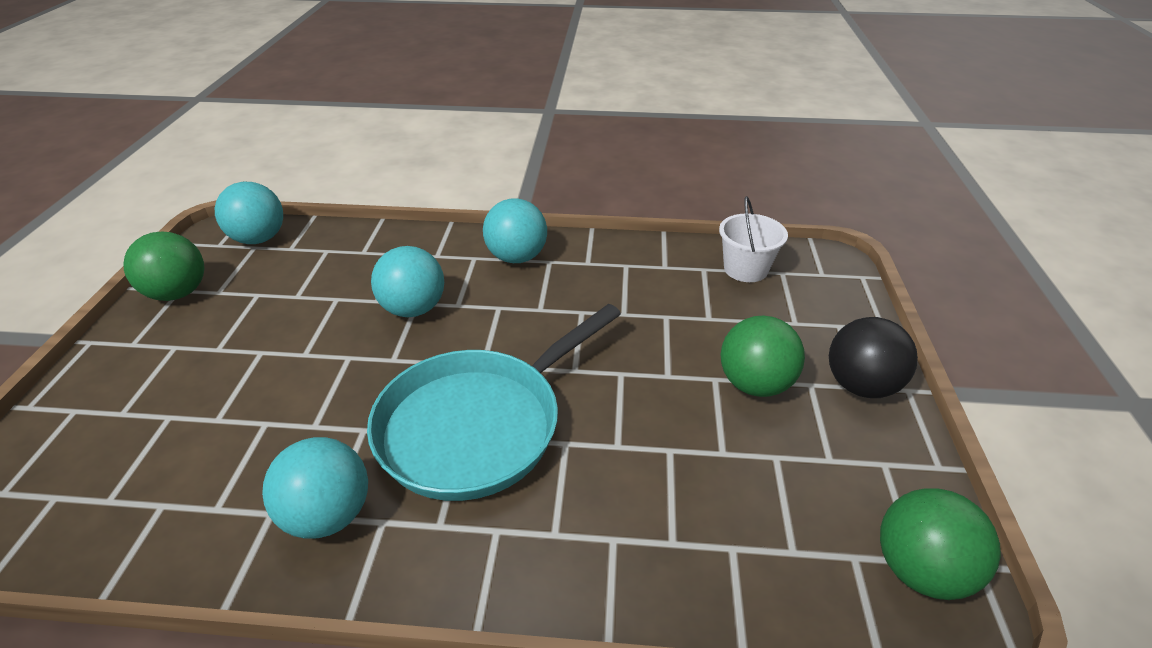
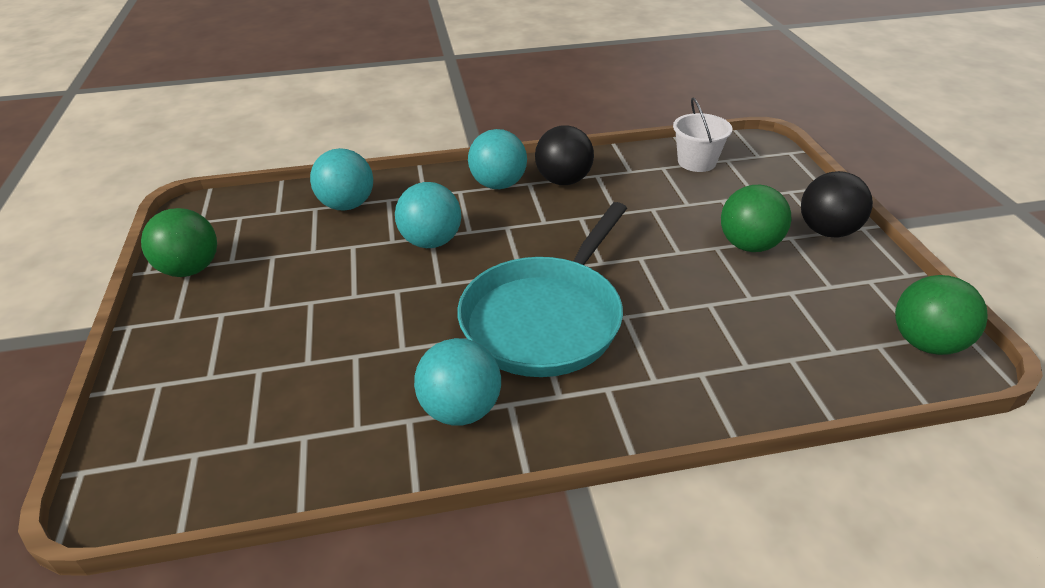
camera: 15 degrees left, 0 degrees up
turquoise ball [215,182,283,244] -> turquoise ball moved to [310,148,373,211]
none -> black ball [535,125,594,185]

